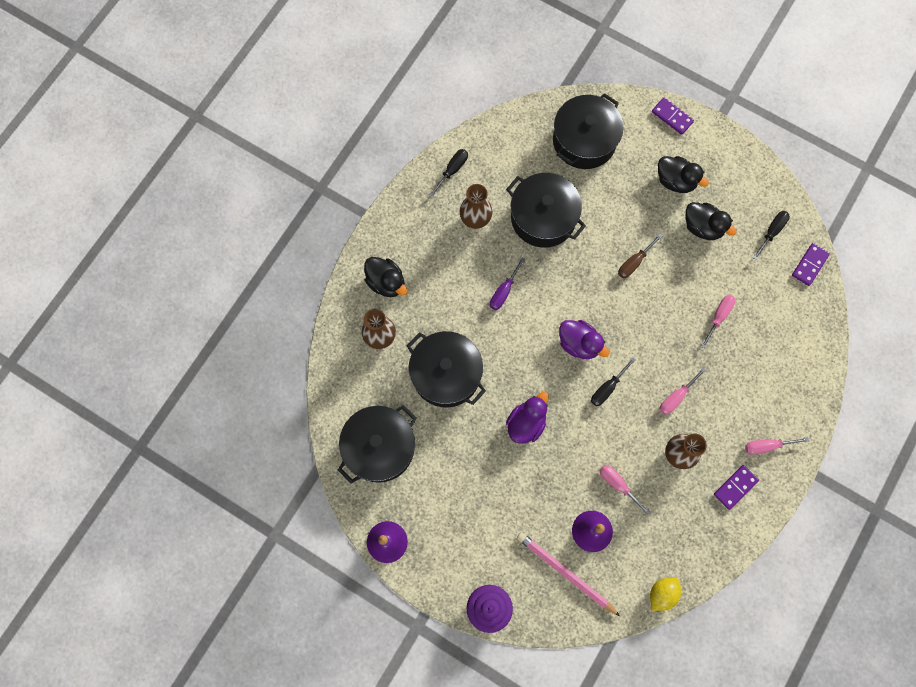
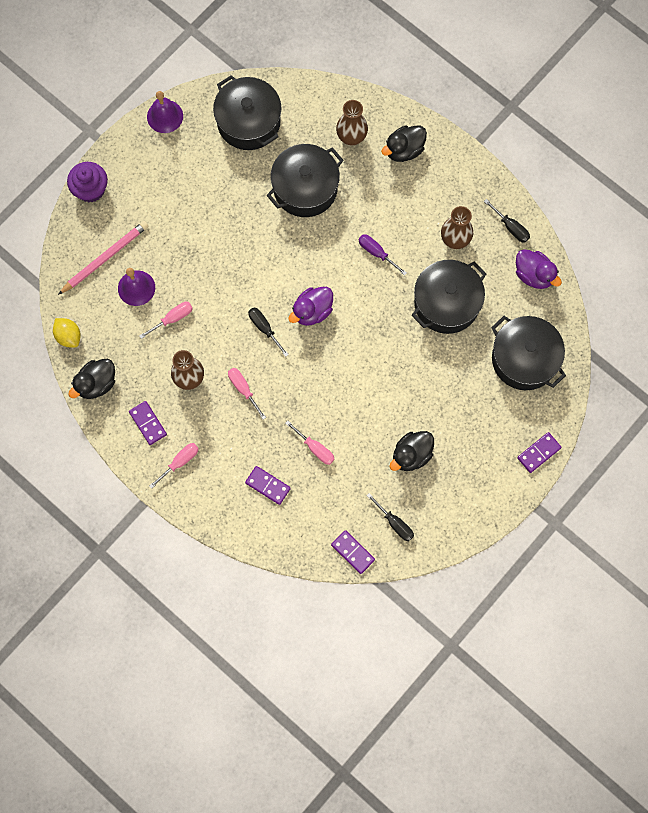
camera: 100 degrees right, 0 degrees up
purple duck [506,392,549,444] -> purple duck moved to [516,249,562,289]
brown screwdriver [618,234,662,278] -> none
black duck [658,156,709,193] -> black duck moved to [68,359,115,399]
pink screwdriver [745,437,809,454] -> pink screwdriver turned 45 degrees clockwise [149,443,199,489]
none -> purple domino [245,466,291,505]

